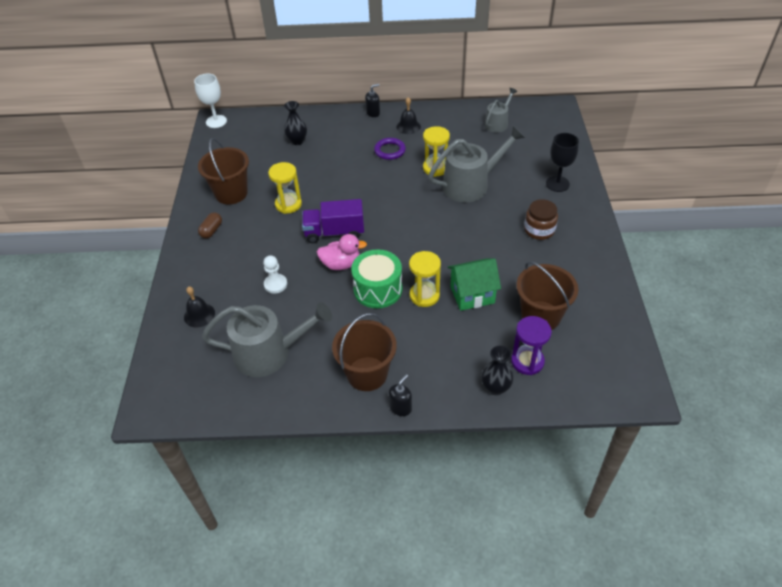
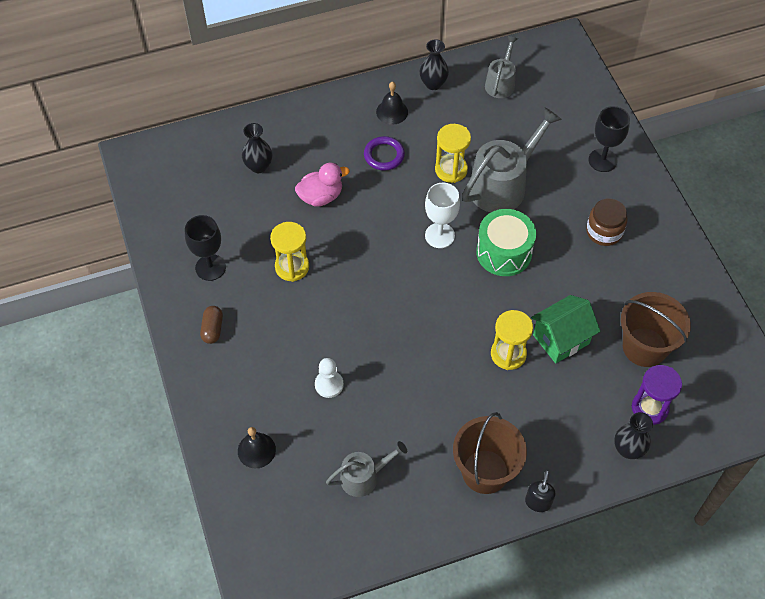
camera: 20 degrees left, 10 degrees up
white goblet [194,74,227,128] -> white goblet moved to [425,183,460,248]
brown bucket [198,138,249,205] -> black goblet [185,215,226,281]
grey watering can [202,302,332,377] -> grey watering can [326,441,407,497], size x0.57
purple truck [302,199,364,243] -> none
pink duck [317,234,367,270] -> pink duck moved to [295,163,350,207]
green drum [351,249,402,308] -> green drum moved to [476,209,536,276]
black soap dispenser [365,84,380,117] -> none
none -> black vase [420,39,449,90]

